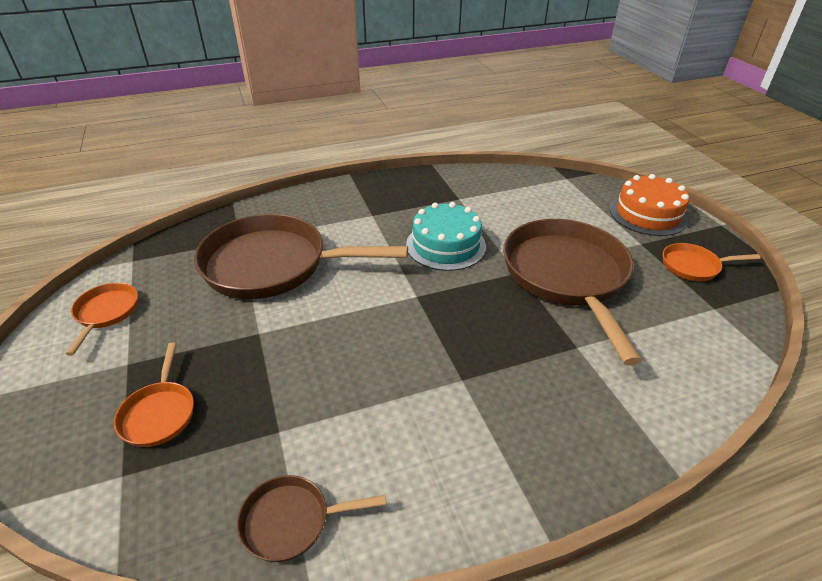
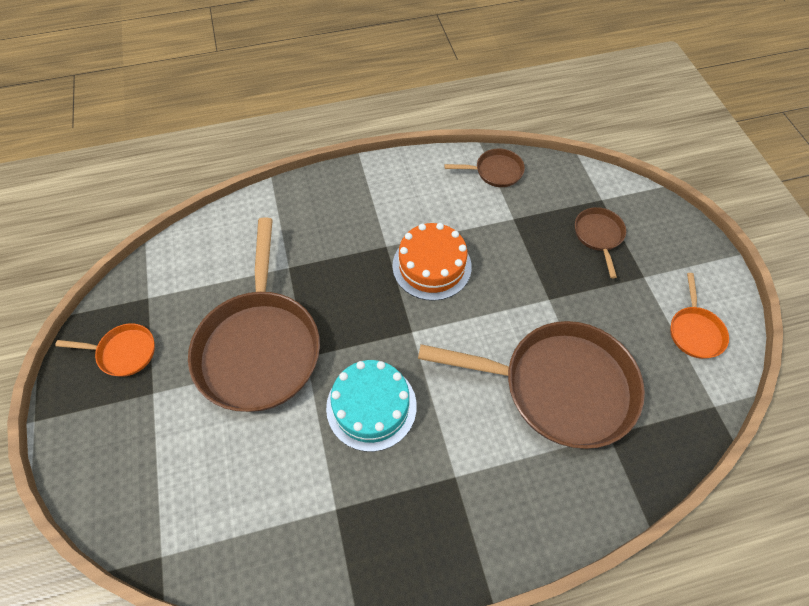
camera: 175 degrees left, 20 degrees up
orange pan [114,343,194,447] -> brown pan [575,207,626,278]
orange cake [610,174,689,236] -> orange cake moved to [392,223,472,301]

